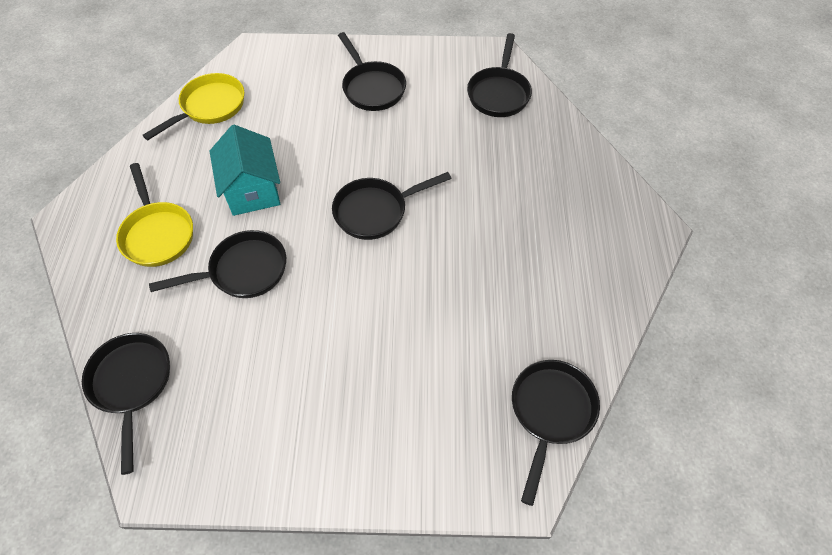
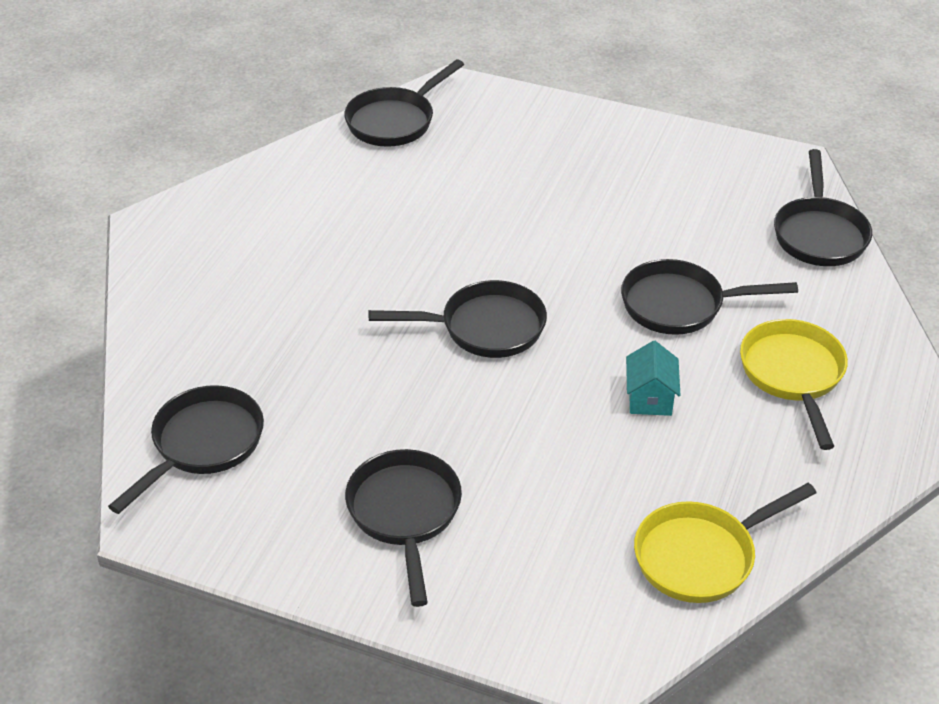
camera: 160 degrees left, 15 degrees down
turquoise house [209,125,280,216] -> turquoise house [626,341,680,416], size x0.58

